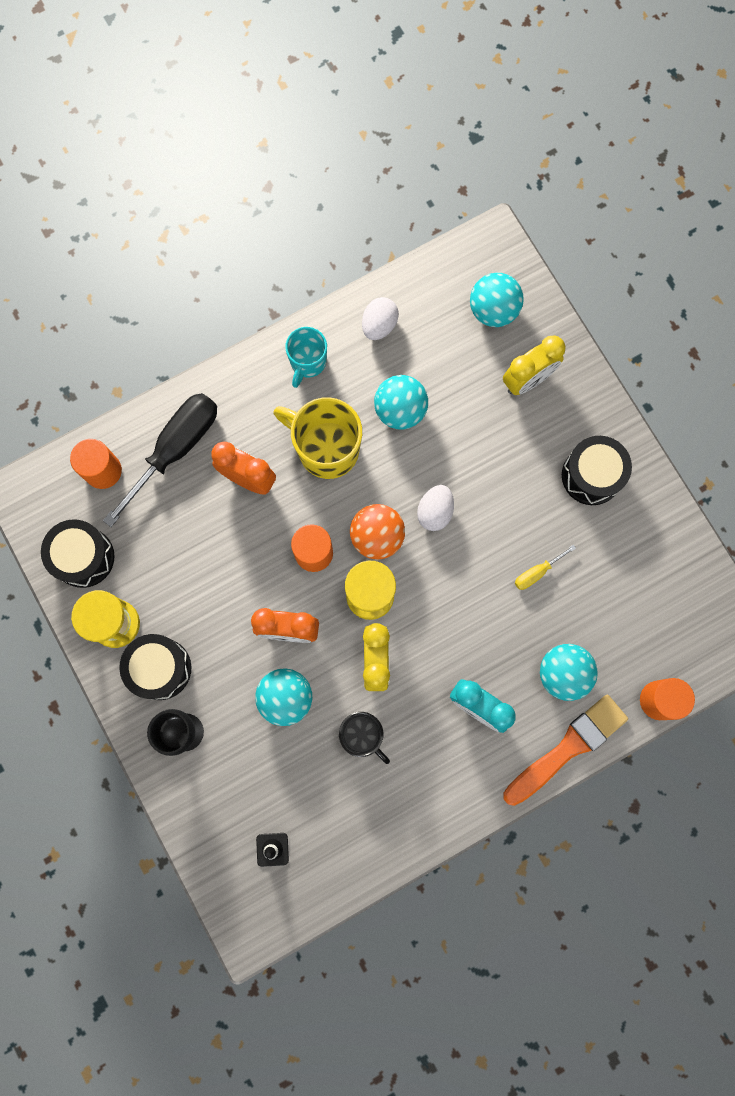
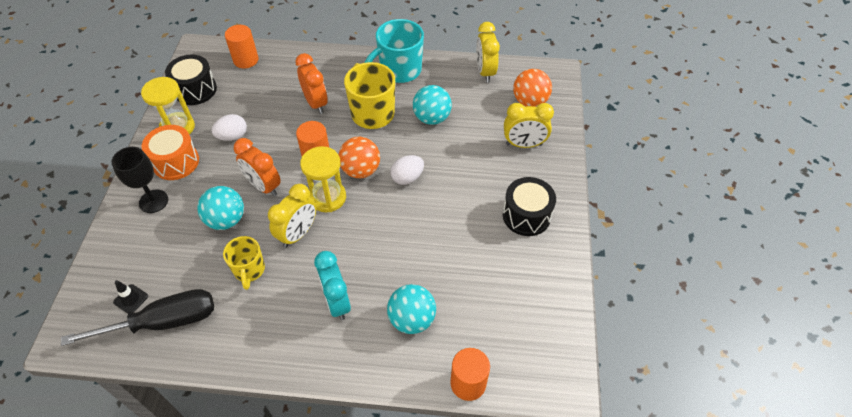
camera: 35 degrees right, 25 degrees down
black screwdriver [103,393,217,527] -> black screwdriver moved to [61,289,214,346]
black drum [119,634,191,700] -> orange drum [142,125,199,180]
turquoise mug [285,327,327,388] -> turquoise mug [365,19,424,83], size x1.65
black mug [339,712,390,764] -> yellow mug [223,236,265,290]
white egg [362,297,399,340] -> white egg moved to [211,114,247,141]
turquoise ball [470,273,524,327] -> orange ball [513,69,552,107]
orange brush [503,695,628,806] -> none
yellow screwdriver [515,545,576,590] -> none
none -> yellow clock [476,22,500,83]

